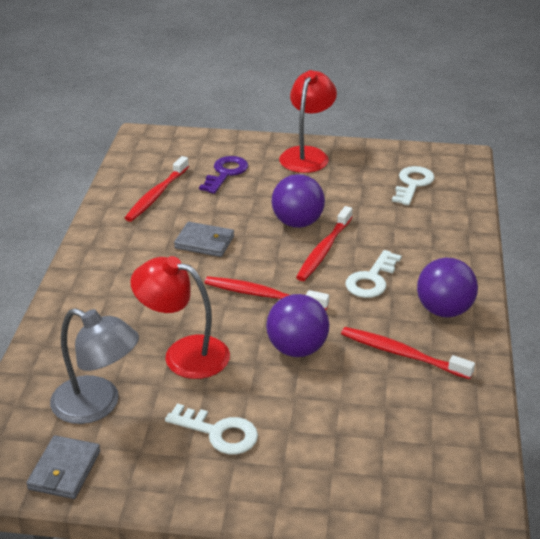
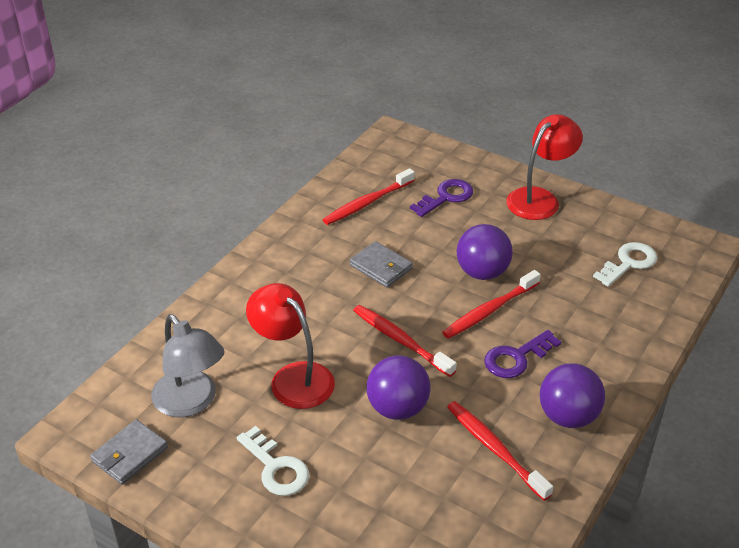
camera: 25 degrees right, 5 degrees up
white key [345,250,402,298] -> purple key [484,330,561,378]

